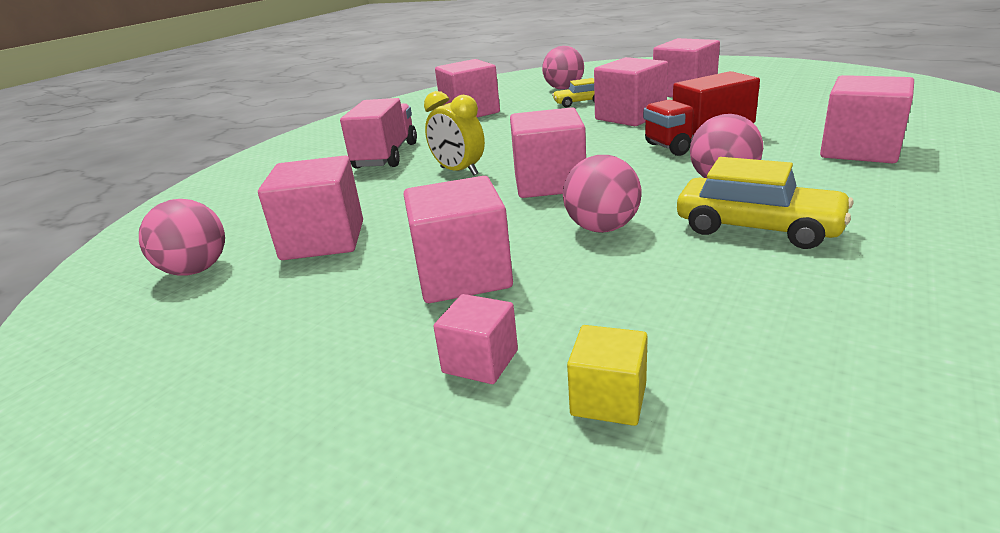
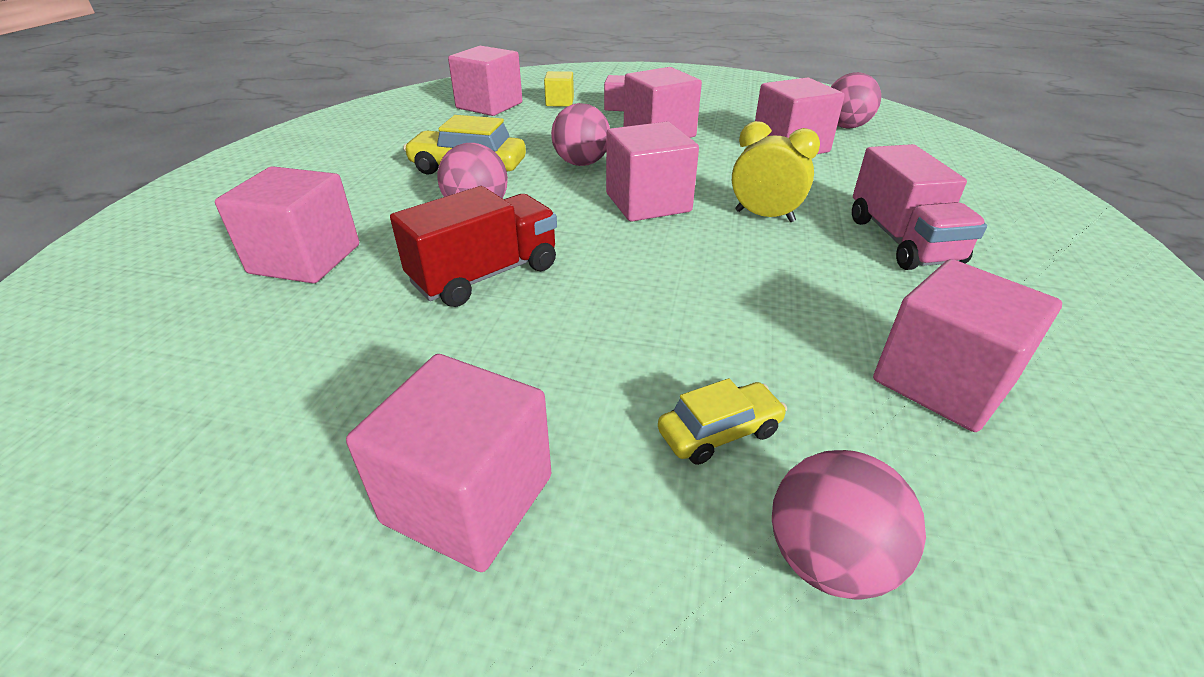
camera: 160 degrees right, 10 degrees up
pink cube [594,57,668,126] -> pink cube moved to [448,46,522,116]

